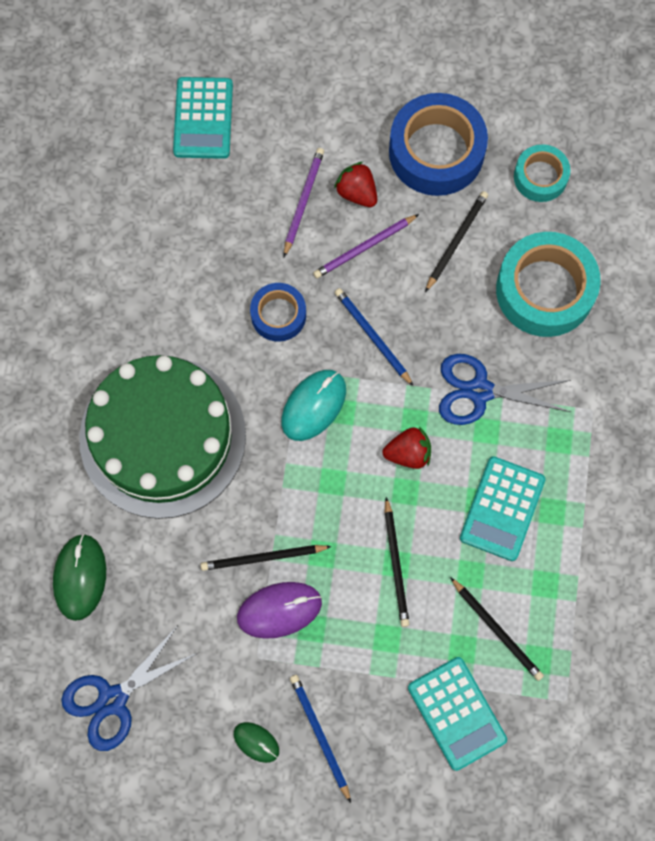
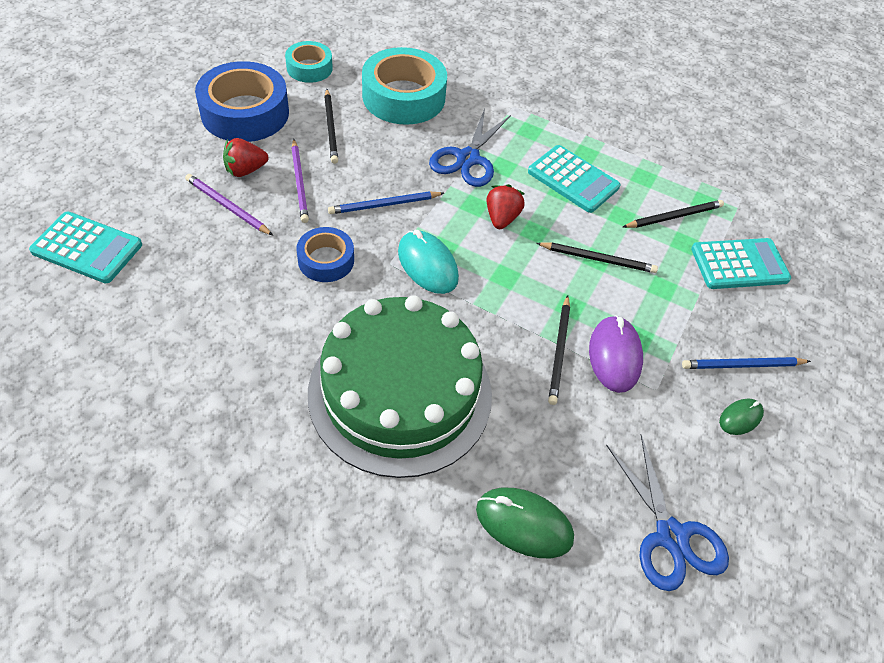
camera: 75 degrees left, 20 degrees down
black pencil [425,191,488,292] -> black pencil turned 150 degrees counterclockwise [324,89,338,164]

